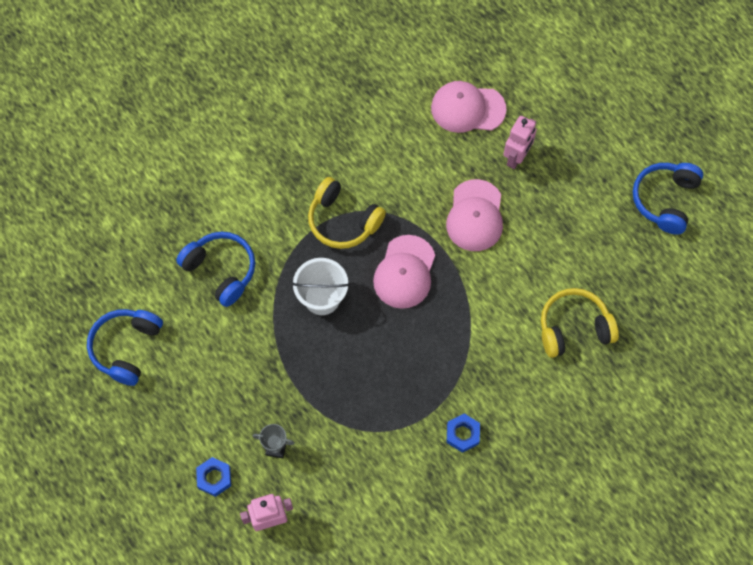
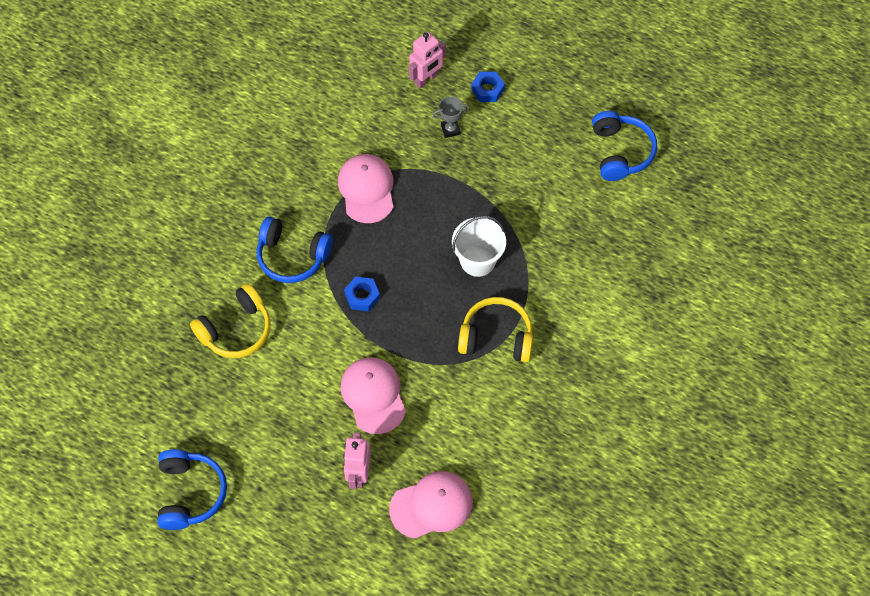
camera: 155 degrees right, 5 degrees down
blue headphones [176,232,255,307] -> blue headphones moved to [257,216,333,283]
pink cap [373,235,435,309] -> pink cap moved to [338,154,394,223]
blue nut [447,414,480,453] -> blue nut moved to [344,277,380,311]

